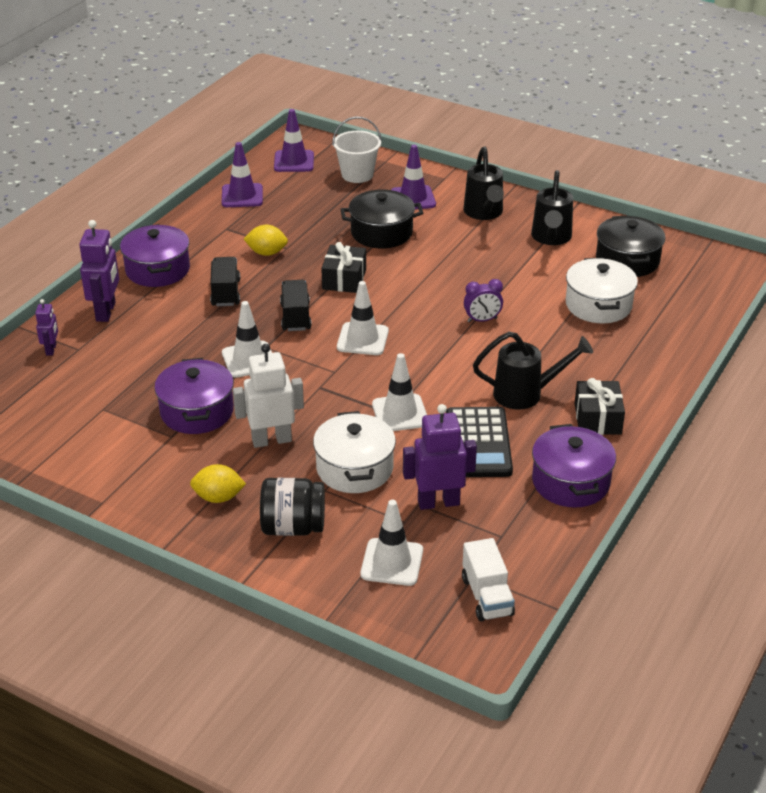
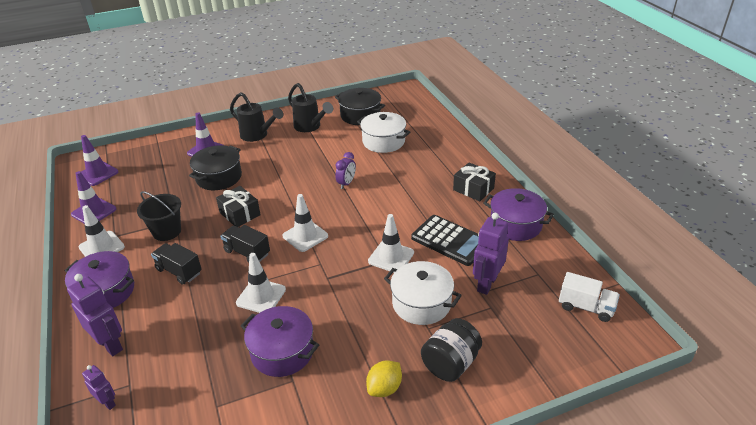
camera: 50 degrees left, 0 degrees up
white robot [233,344,304,448] -> none
yellow lemon [244,225,288,256] -> black bucket [137,191,181,241]
white bucket [332,117,382,183] -> none
white traffic cone [360,500,423,586] -> white traffic cone moved to [79,205,125,257]
black watering can [473,331,593,410] -> none

